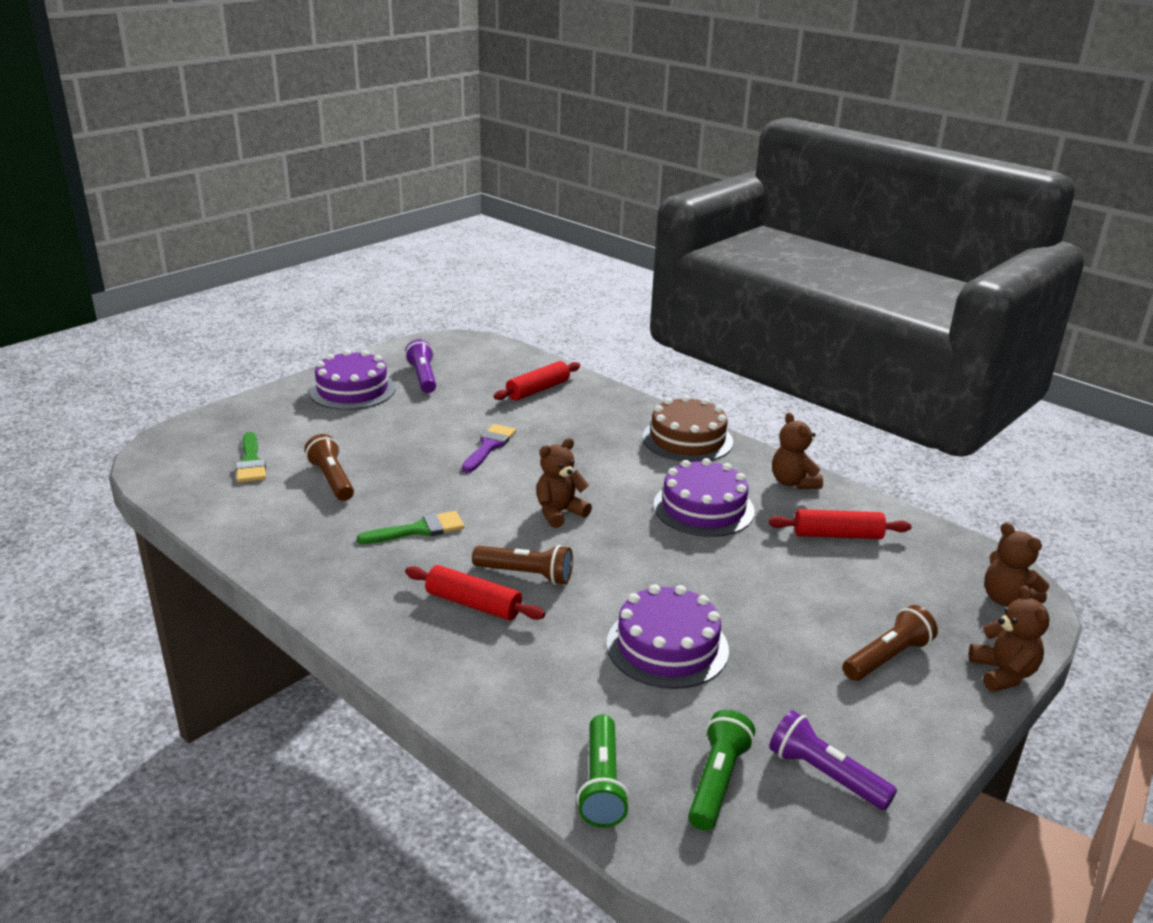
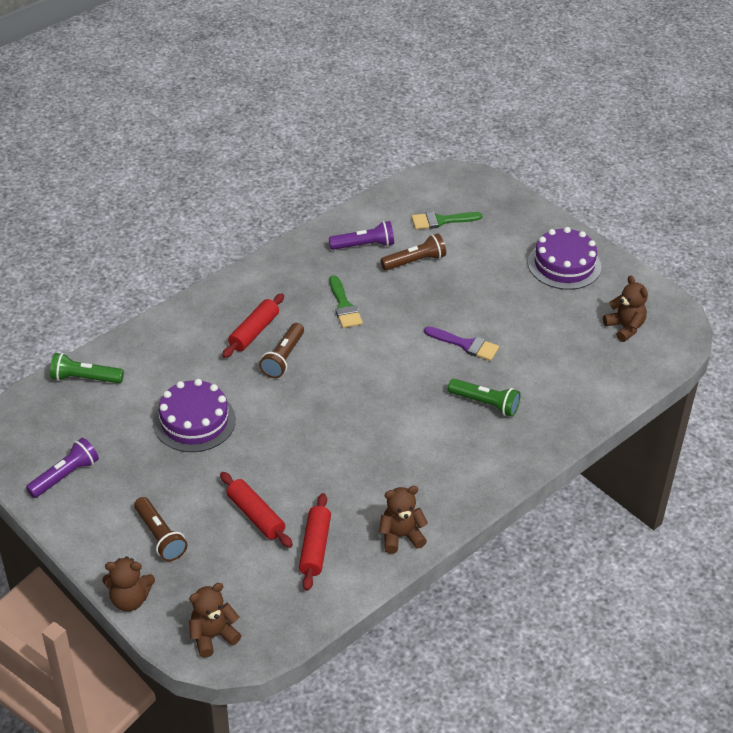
camera: 95 degrees right, 15 degrees up
purple flashlight [405,339,436,393] -> purple flashlight moved to [329,221,394,250]
red rolling pin [493,361,580,401] -> red rolling pin moved to [220,472,293,548]
brown teddy bear [536,438,592,528] -> brown teddy bear moved to [603,276,648,342]
brown cake [643,395,733,462] -> none
purple cake [653,458,755,537] -> none
green flashlight [688,710,755,831] -> green flashlight moved to [448,379,521,417]

